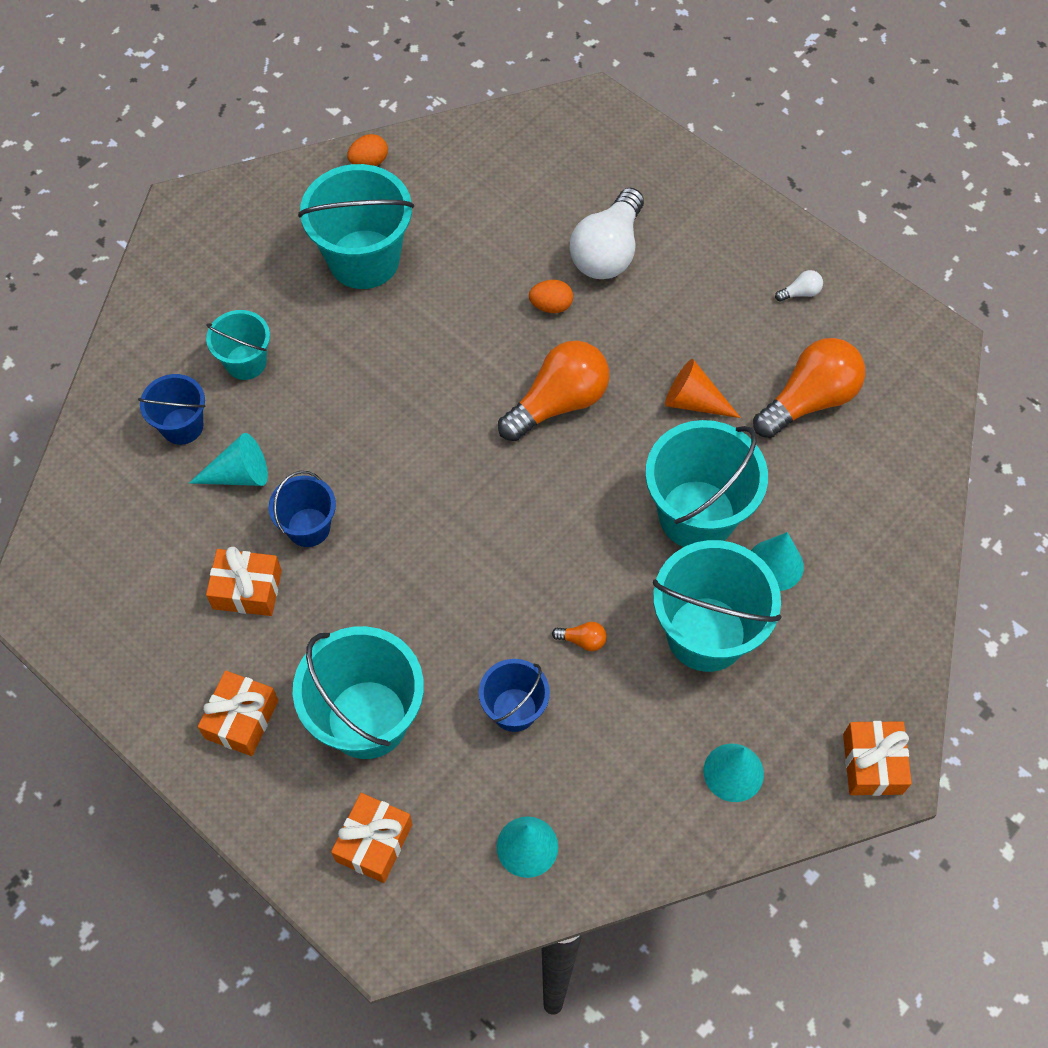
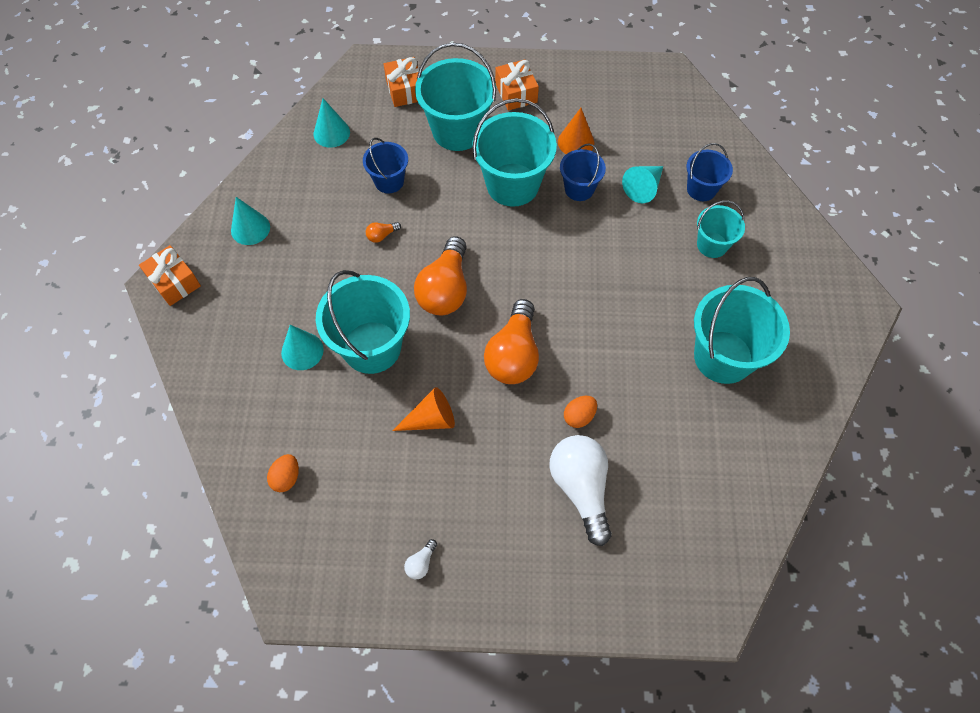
camera: 140 degrees right, 0 degrees up
orange gift [206,547,282,616] -> orange cone [558,108,594,154]
orange egg [347,134,388,166] -> orange egg moved to [267,454,299,492]
turquoise bucket [653,540,782,672] -> turquoise bucket moved to [472,98,557,207]
orange light bulb [753,338,865,438] -> orange light bulb moved to [414,236,467,315]

